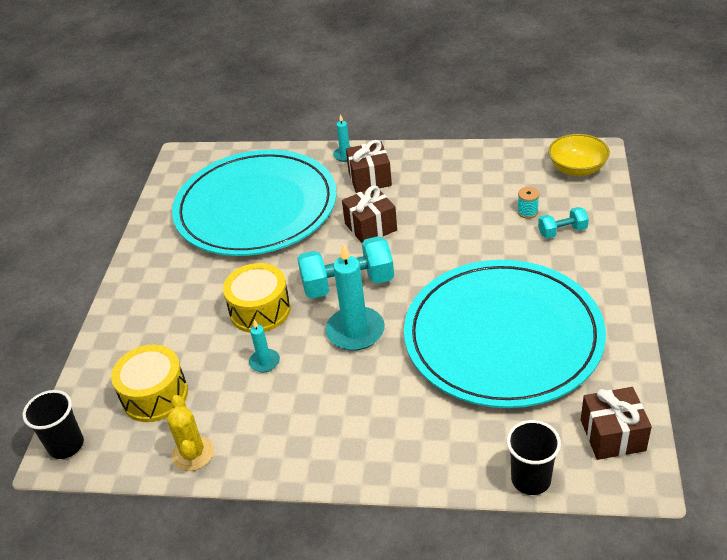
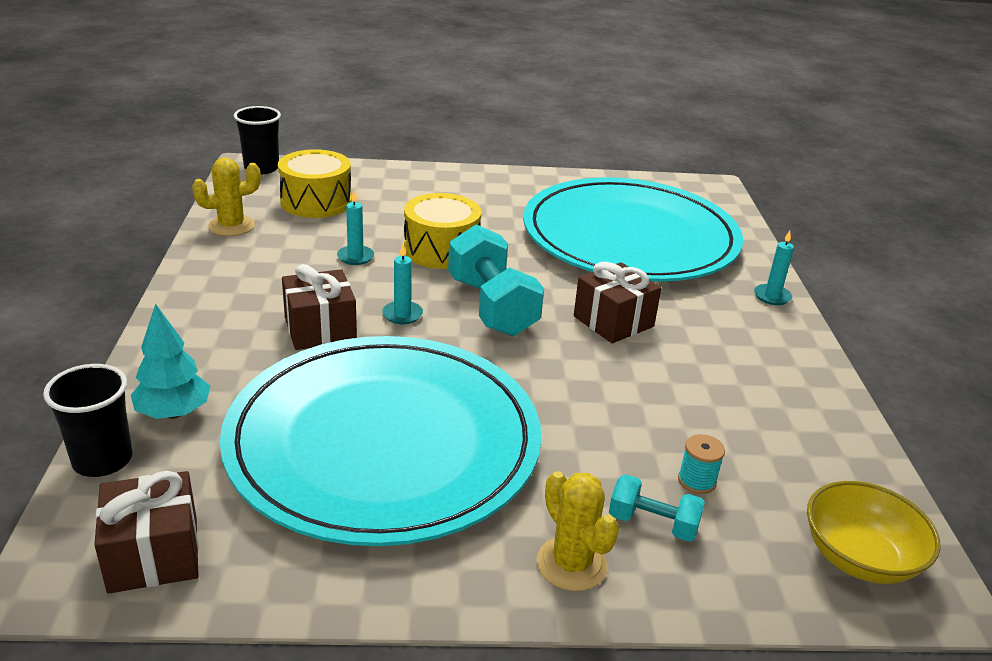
camera: 75 degrees right, 10 degrees down
turquoise candle [326,243,385,351] -> turquoise candle [382,244,423,324], size x0.51
brown gift [346,140,392,193] -> brown gift moved to [282,264,357,350]
turquoise dumbbell [538,207,589,238] -> turquoise dumbbell turned 45 degrees counterclockwise [609,474,705,542]
none -> turquoise tree [131,304,210,419]
none -> yellow cactus [536,471,619,591]

